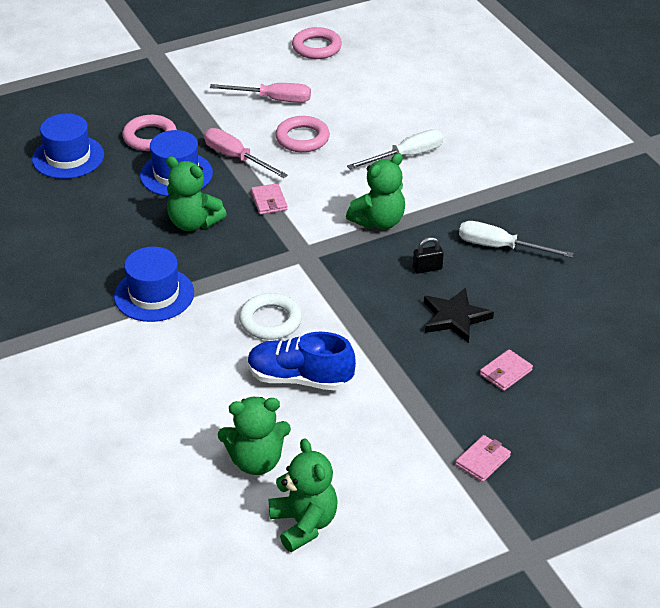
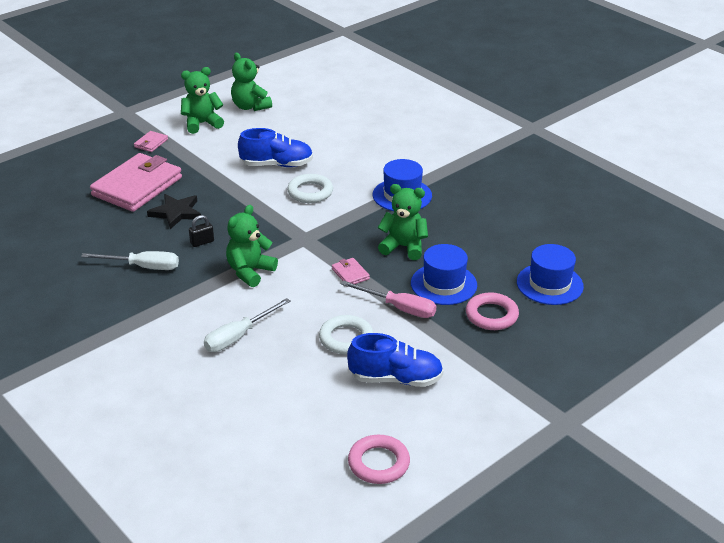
camera: 165 degrees right, 5 degrees down
pink screwdriver [210,83,311,103] -> blue shoe [347,333,443,387]
green teddy bear [218,397,291,475] -> green teddy bear moved to [181,67,224,134]
pink ring [275,116,330,152] -> white ring [319,315,373,354]
pink wallet [480,349,533,391] -> pink wallet [90,153,182,212], size x2.46

